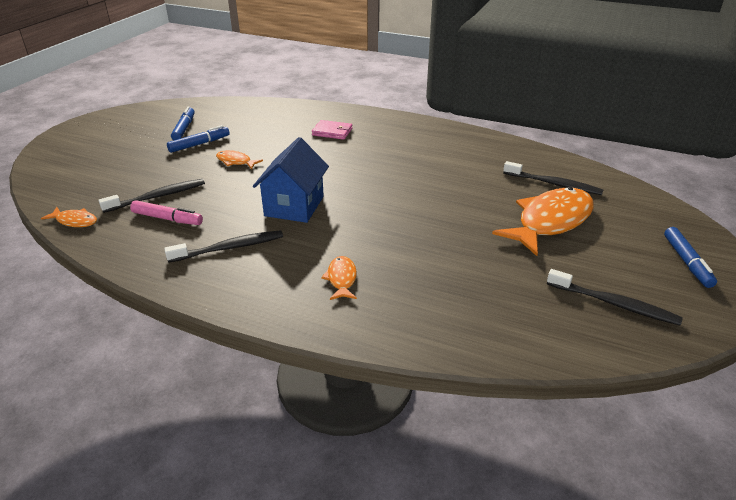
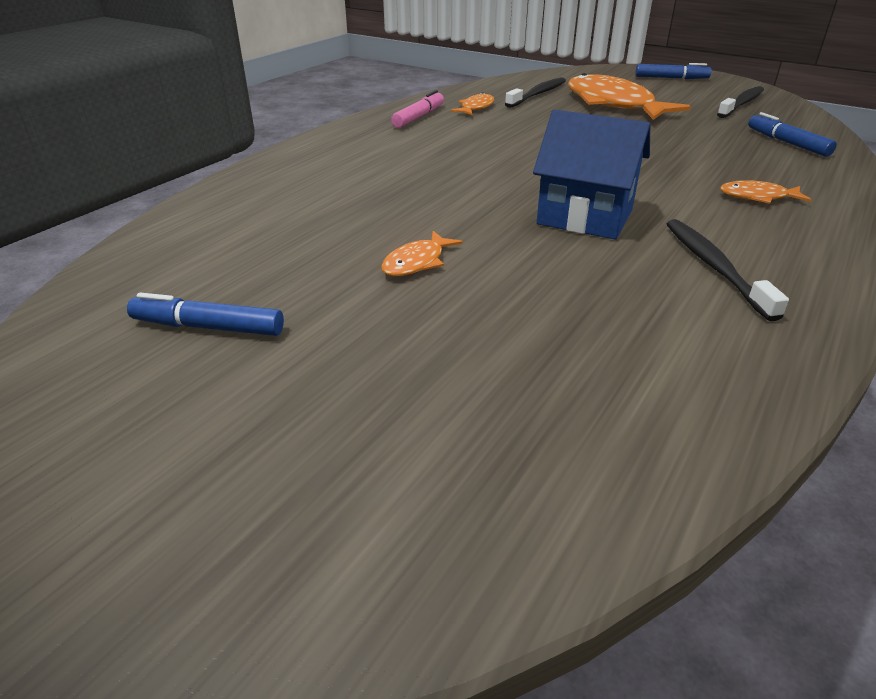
camera: 80 degrees left, 0 degrees up
orange fish [41,207,97,227] -> orange fish moved to [451,92,494,115]
black toothbrush [99,179,205,213] -> none
pink marker [130,200,203,225] -> pink marker moved to [391,90,444,128]
blue marker [167,125,230,153] -> blue marker moved to [748,112,837,157]
pink wallet [312,120,352,140] -> none

